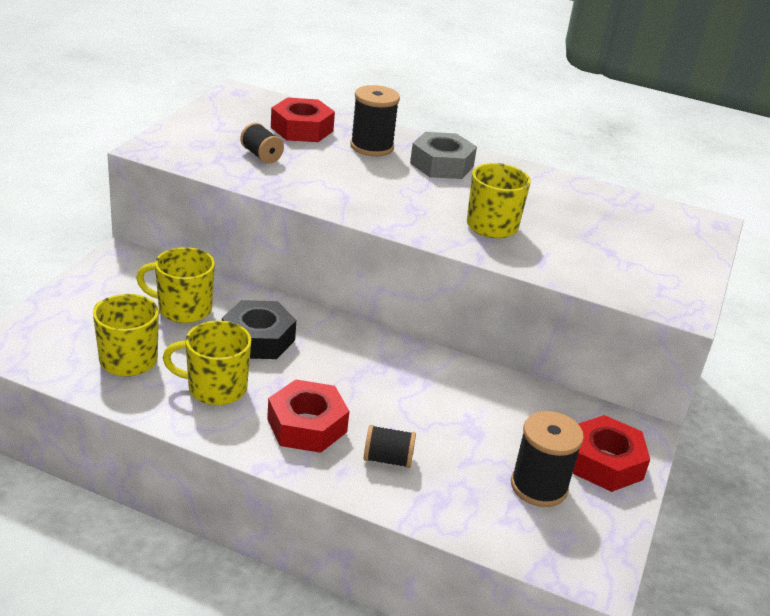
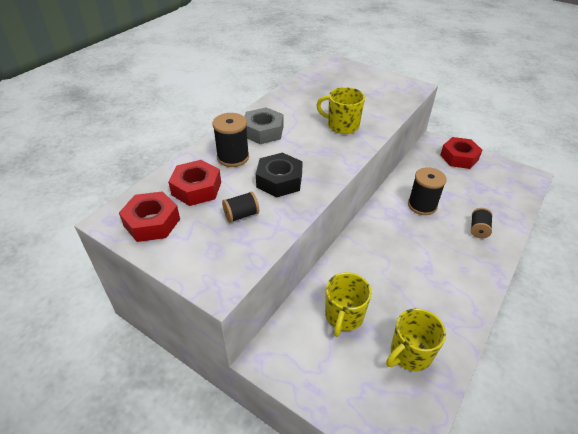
camera: 75 degrees left, 10 degrees up
yellow mug [163,320,252,405] -> none
black nut [222,300,296,359] -> black nut moved to [256,153,303,198]
red nut [267,380,349,453] -> red nut moved to [119,191,180,242]
black spool [511,411,584,507] -> black spool moved to [408,167,447,215]

